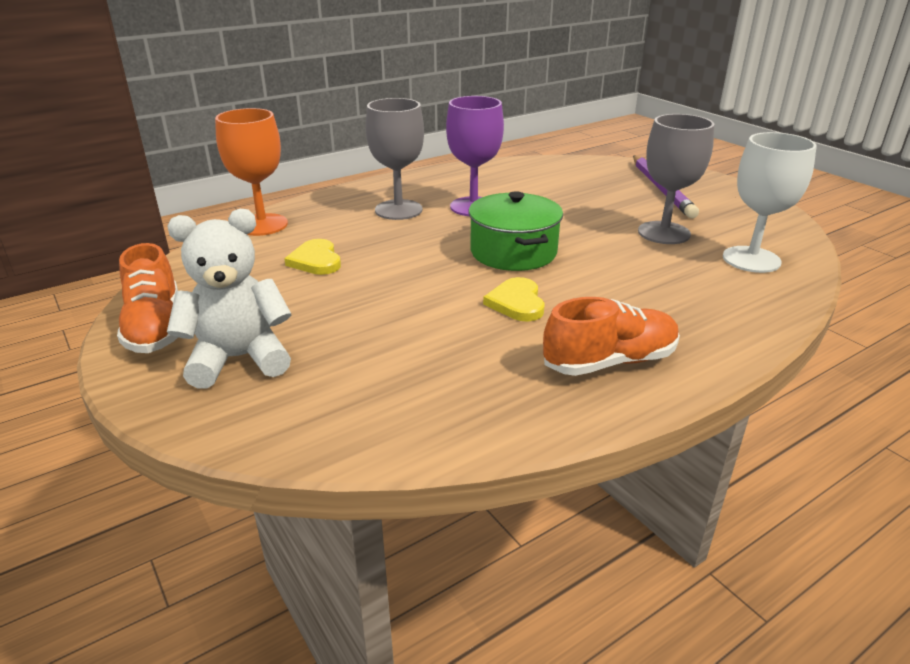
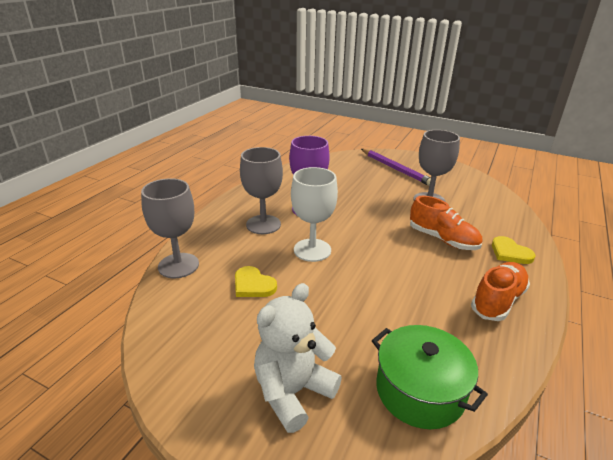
camera: 30 degrees left, 0 degrees up
orange shoe [117,243,178,353] -> orange shoe moved to [410,196,483,250]
orange goblet [215,108,288,236] -> grey goblet [141,178,199,278]
green pot [468,191,563,271] -> green pot moved to [372,325,488,429]
yellow heart [483,277,545,321] -> yellow heart moved to [492,236,535,264]
white goblet [723,132,817,273] -> white goblet moved to [291,167,338,262]

